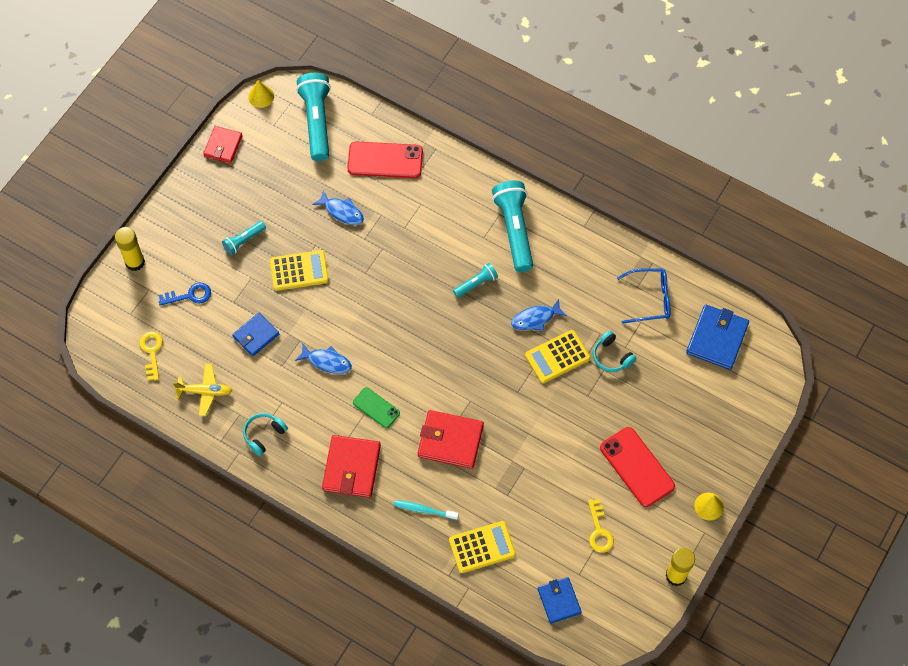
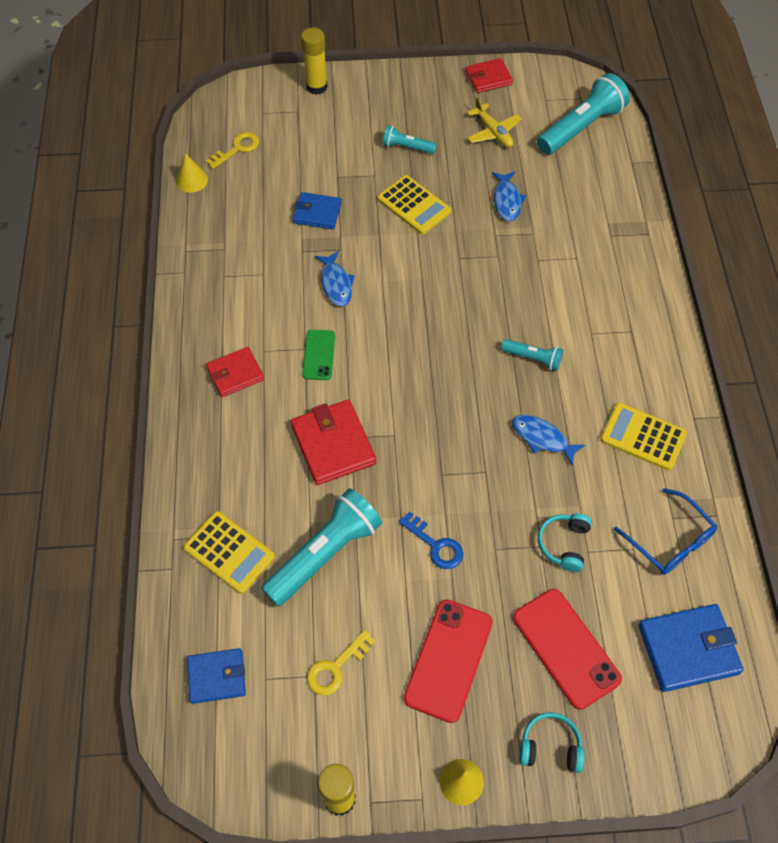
camera: 55 degrees right, 5 degrees down
blue key [159,283,211,306] -> blue key moved to [398,511,463,569]
yellow plane [173,364,233,416] -> yellow plane moved to [467,96,522,148]
turquoise headphones [243,413,288,456] -> turquoise headphones moved to [519,713,584,773]
yellow cone [248,80,274,108] -> yellow cone moved to [176,153,208,193]
red wallet [322,435,381,498] -> red wallet [206,347,264,397], size x0.65
red phone [347,141,423,178] -> red phone moved to [513,589,622,710]
turquoise toothbrush [393,500,459,520] -> none
turquoise flashlight [492,181,533,272] -> turquoise flashlight moved to [261,488,382,606]
yellow calculator [525,330,590,384] -> yellow calculator moved to [600,403,687,471]
blue wallet [538,577,582,624] -> blue wallet turned 45 degrees clockwise [187,648,246,704]

